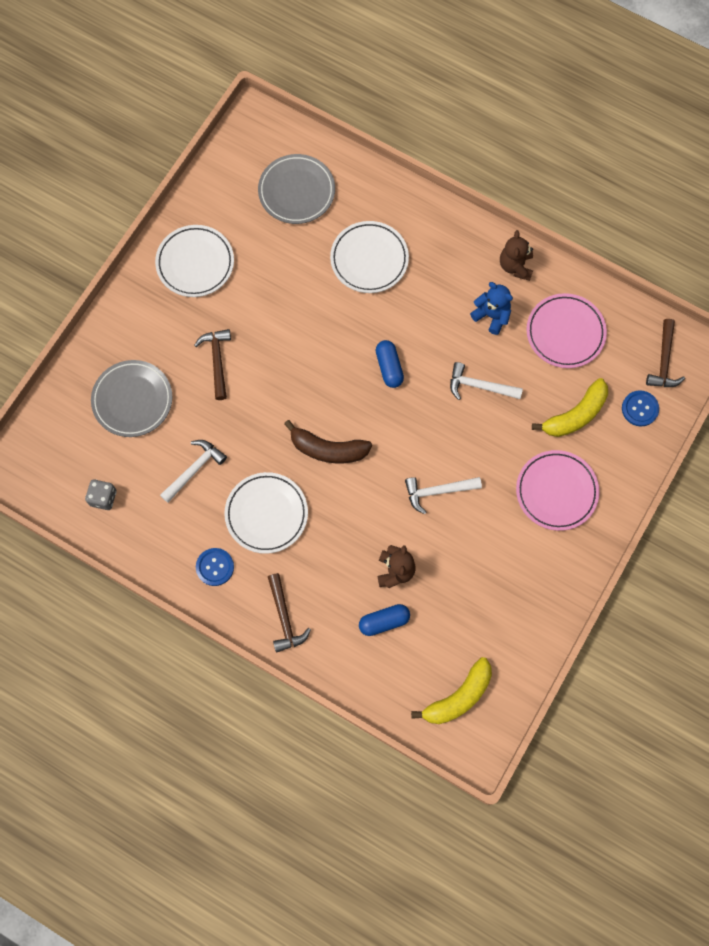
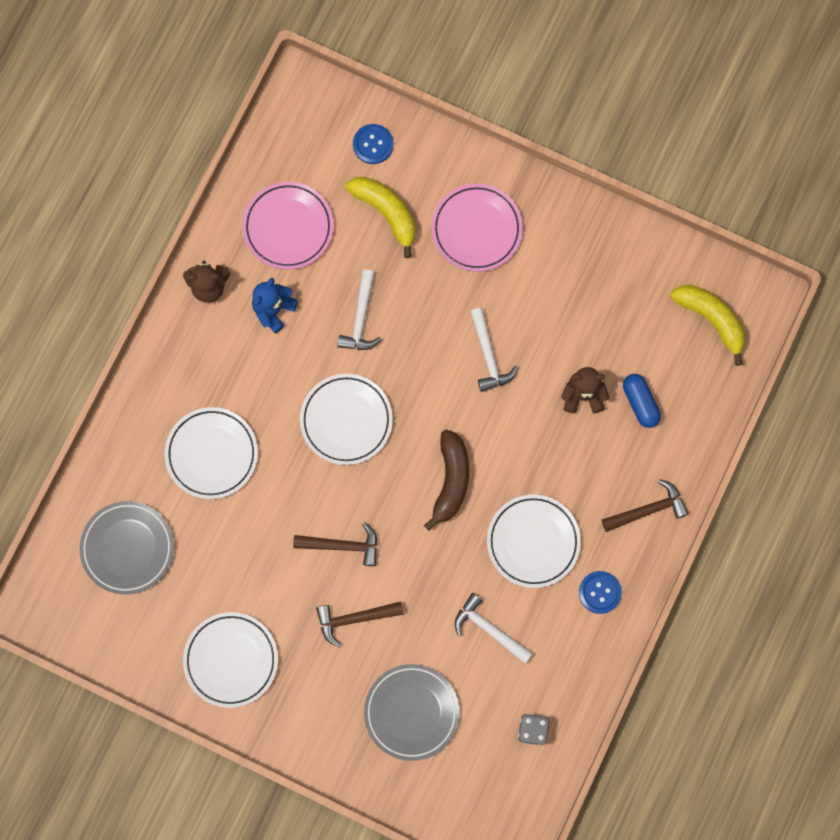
camera: 95 degrees left, 5 degrees up
blue capsule [376,340,404,388] -> white plate [300,374,393,465]
brown hammer [646,319,685,387] -> brown hammer moved to [293,522,377,566]

